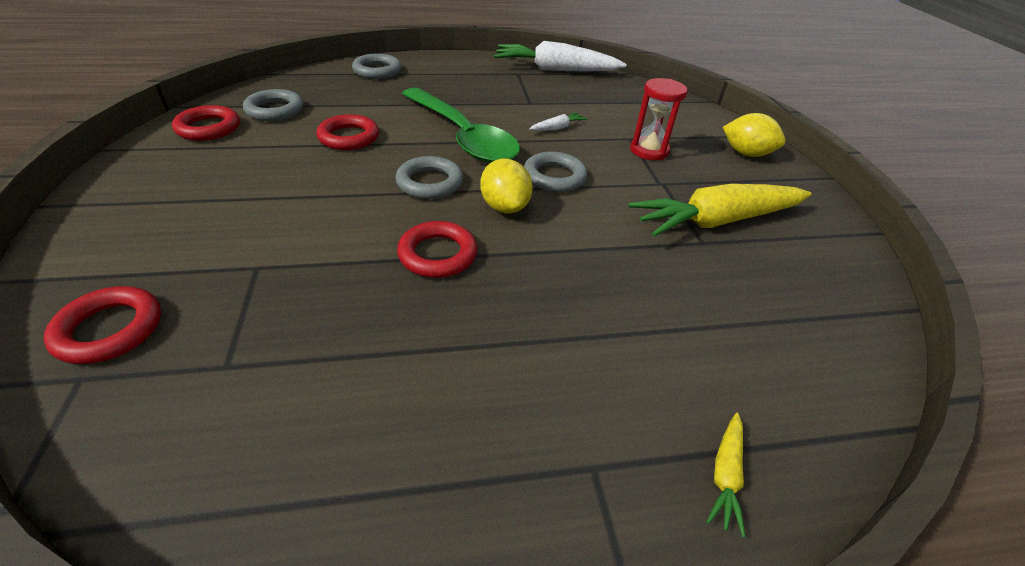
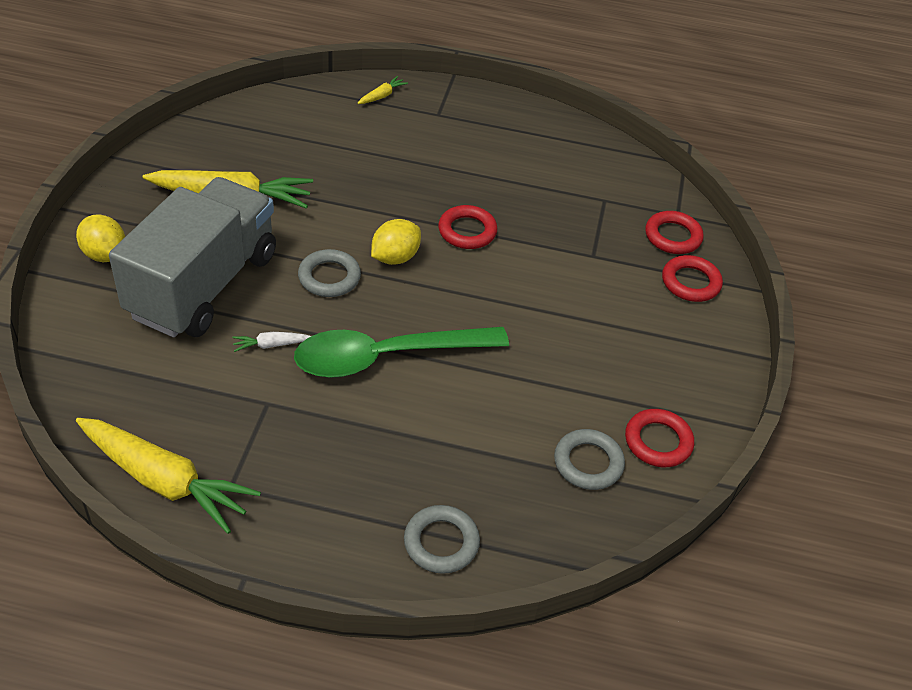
camera: 160 degrees left, 5 degrees up
red ring [317,114,379,150] -> red ring moved to [662,255,723,302]
grey ring [395,156,463,199] -> none
green spoon [402,88,520,163] -> green spoon turned 90 degrees counterclockwise [294,327,509,378]
yellow lemon [480,159,533,213] -> yellow lemon turned 45 degrees clockwise [371,219,421,265]
white carrot [494,41,627,72] -> yellow carrot [76,418,261,534]
red hourglass [630,78,688,160] -> grey truck [109,177,276,337]

